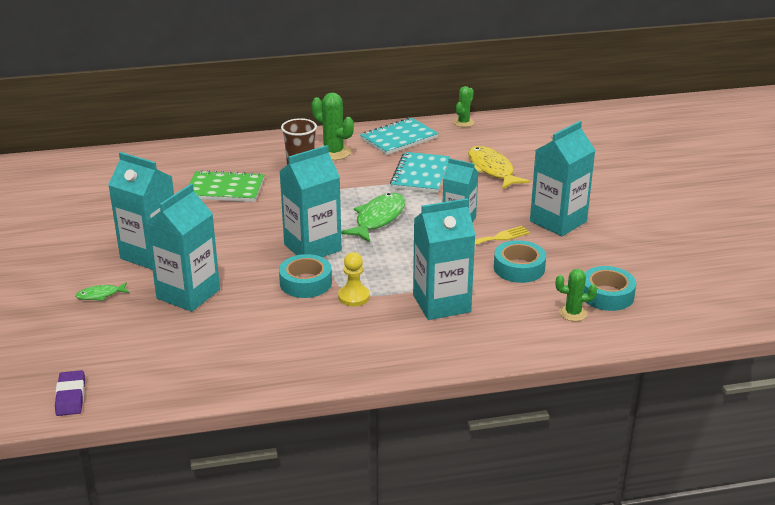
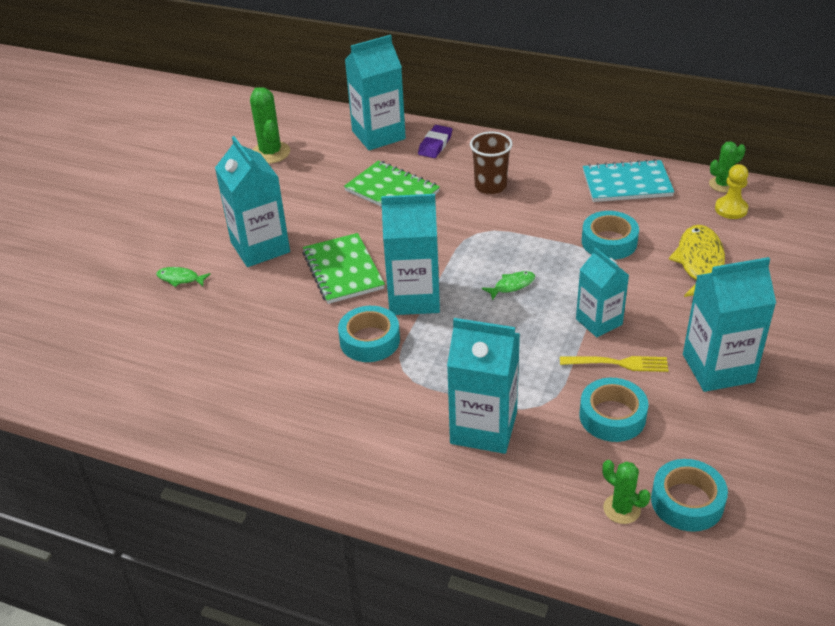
camera: 35 degrees right, 10 degrees up
purple eraser [55,370,85,416] -> purple eraser moved to [418,125,452,158]
turquoise carton [146,184,220,312] -> turquoise carton moved to [345,35,406,150]
green cactus [312,93,354,160] -> green cactus moved to [250,87,290,164]
yellow pawn [338,252,370,306] -> yellow pawn moved to [715,164,748,219]
green fish [341,193,405,242] -> green fish [482,271,535,300], size x0.51
turquoise notebook [390,152,450,193] -> turquoise tape [582,211,639,260]
none -> green notebook [302,233,385,304]

